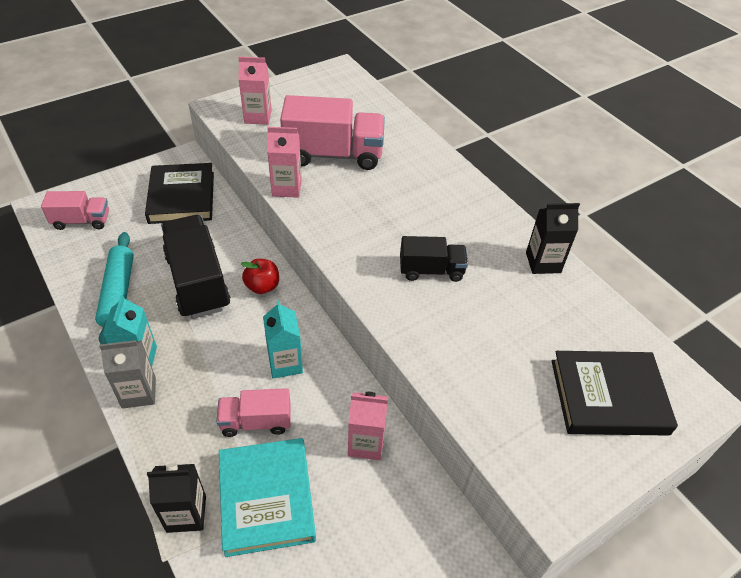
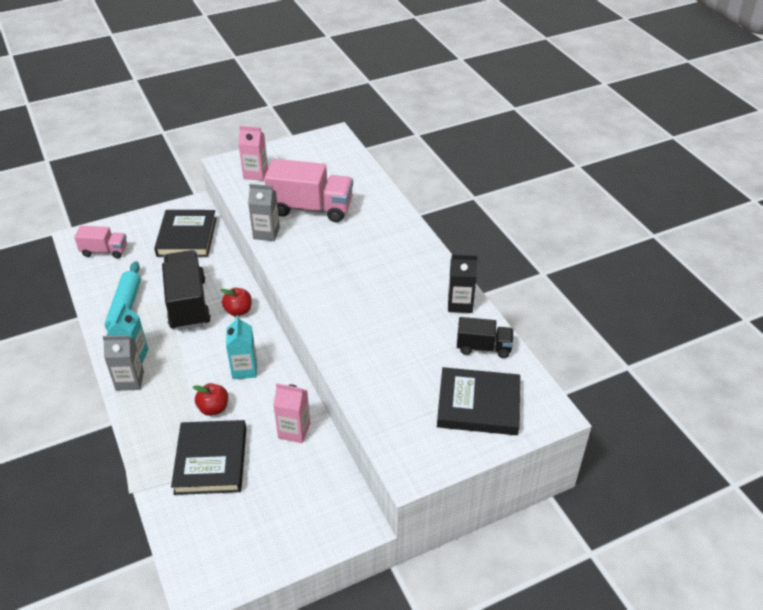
camera: 10 degrees right, 5 degrees down
black carton [147,463,206,533] -> none
pink truck [216,388,291,437] -> red apple [193,383,228,416]
turquoise book [219,438,316,557] -> black book [171,420,246,495]
pink carton [267,127,302,198] -> grey carton [248,184,280,241]
black truck [400,236,468,282] -> black truck moved to [457,317,514,358]

